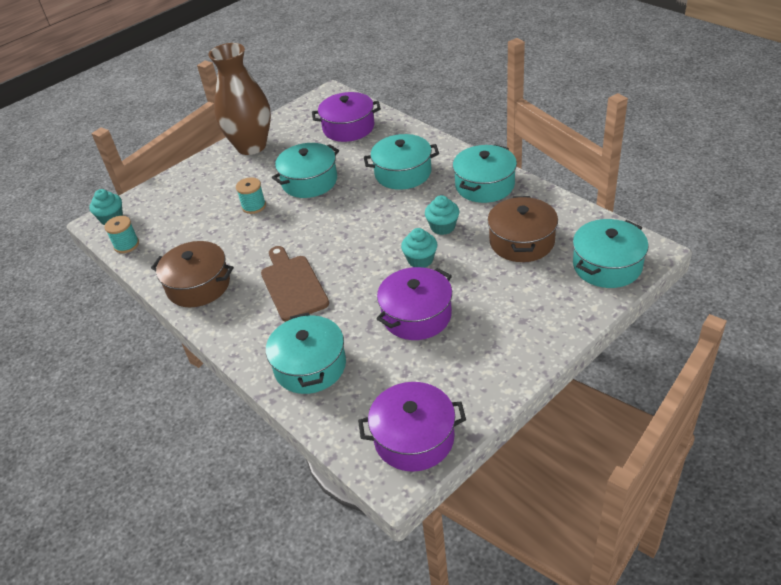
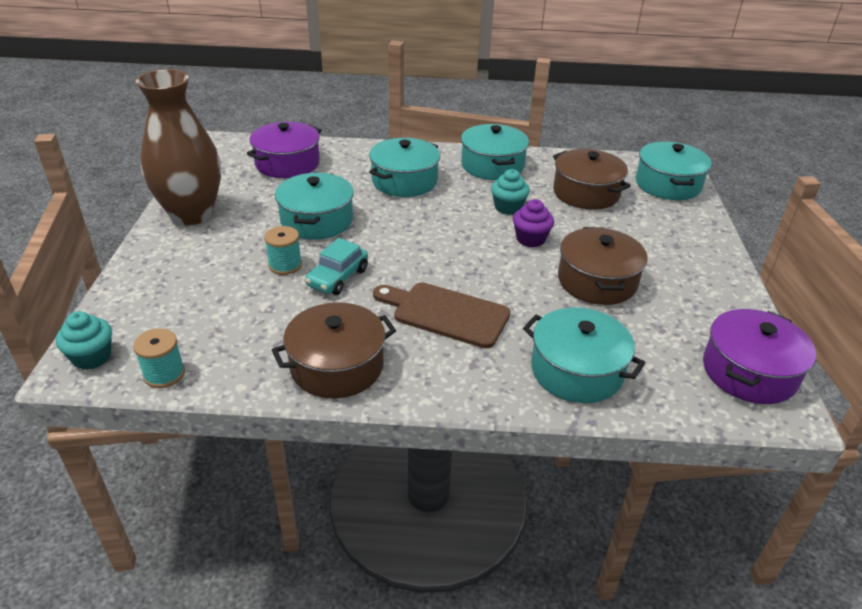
camera: 50 degrees left, 5 degrees down
purple pot [376,267,452,340] -> brown pot [558,227,648,305]
turquoise cupcake [401,228,437,268] -> purple cupcake [513,199,554,247]
none -> turquoise car [305,238,368,295]

